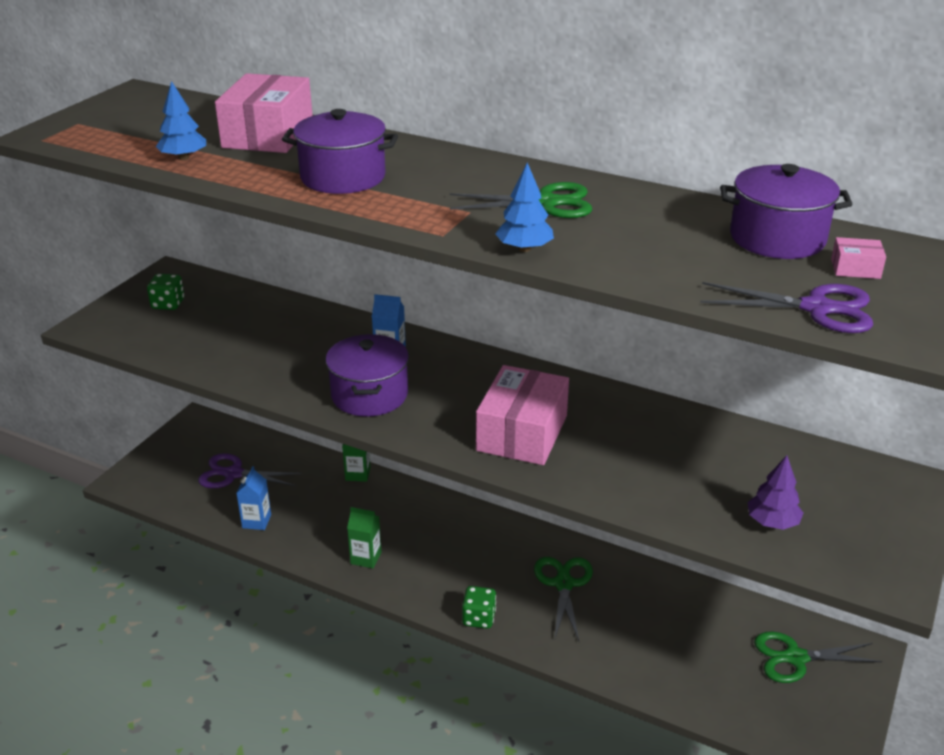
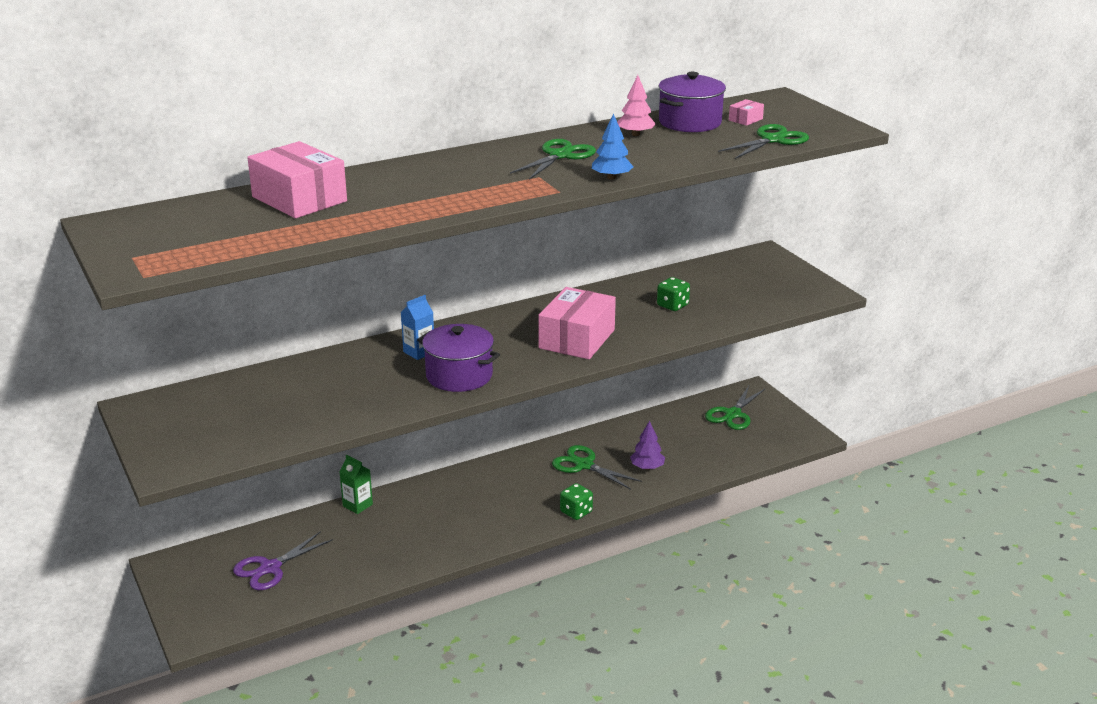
camera: 55 degrees left, 5 degrees down
green dice [147,274,184,310] -> green dice moved to [657,277,690,311]
blue tree [156,81,206,160] -> none
blue carton [236,466,271,530] -> none
purple pot [282,109,398,194] -> none
green carton [347,507,381,568] -> none
pink box [476,365,569,465] -> pink box turned 60 degrees clockwise [538,287,616,359]
purple scissors [700,282,873,333] -> green scissors [718,124,809,159]
purple tree [748,455,803,530] -> purple tree moved to [630,420,665,470]
none -> pink tree [617,75,656,136]

